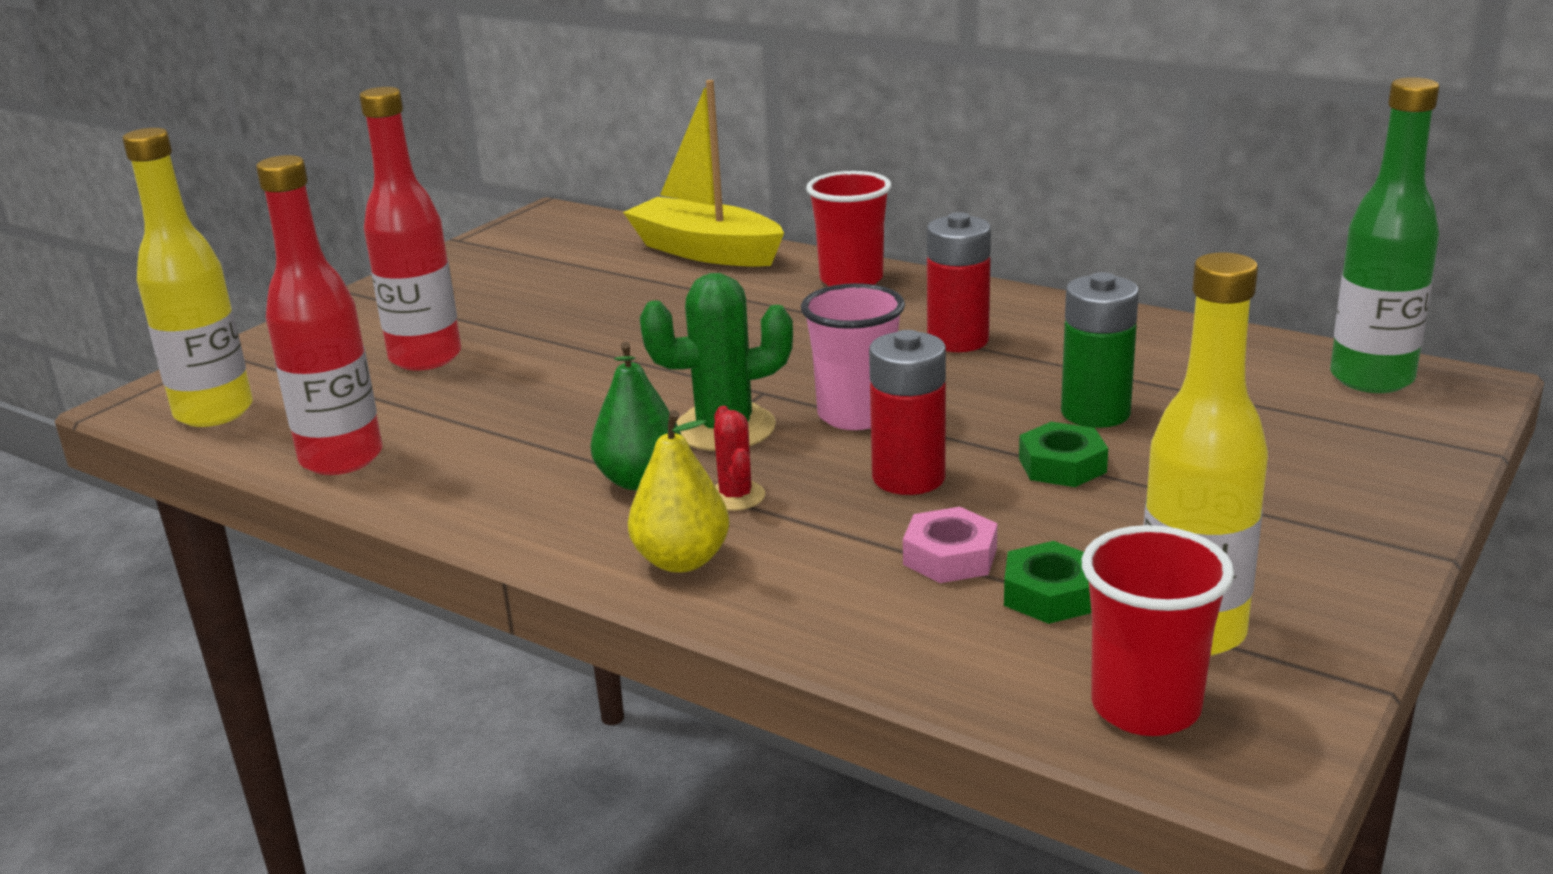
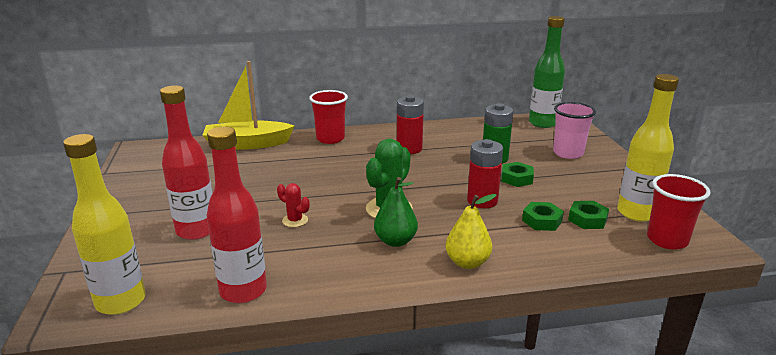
camera: 45 degrees left, 0 degrees up
red cactus [714,406,765,511] -> red cactus moved to [277,183,309,227]
pink cup [801,283,905,430] -> pink cup moved to [553,102,596,159]
pink nut [903,507,998,583] -> green nut [522,202,564,231]

